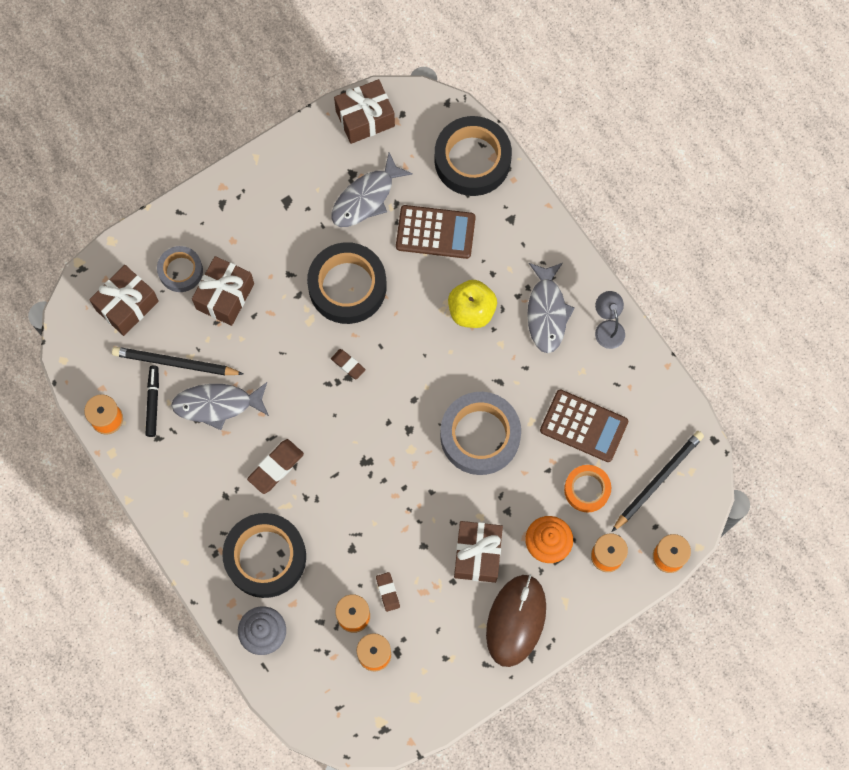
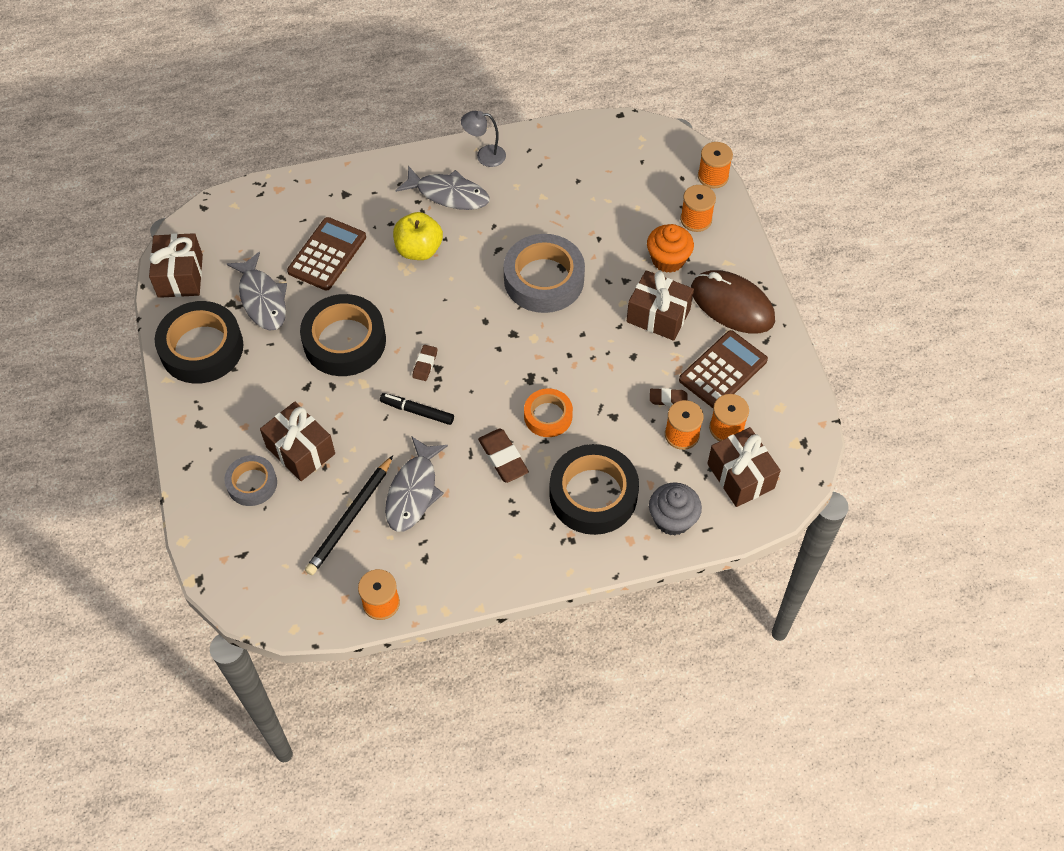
camera: 70 degrees left, 15 degrees down
brown gift [89,265,159,336] -> brown gift moved to [707,427,781,507]
black marker [145,365,159,437] -> black marker moved to [380,393,454,425]
brown eraser [331,349,366,380] -> brown eraser turned 45 degrees counterclockwise [412,345,438,381]
black tape [435,116,512,196] -> black tape moved to [155,301,244,384]
brown calculator [540,389,628,462] -> brown calculator moved to [679,330,768,408]
orange tape [564,465,611,512] -> orange tape moved to [524,388,573,437]
black pencil [612,431,704,532] -> none

